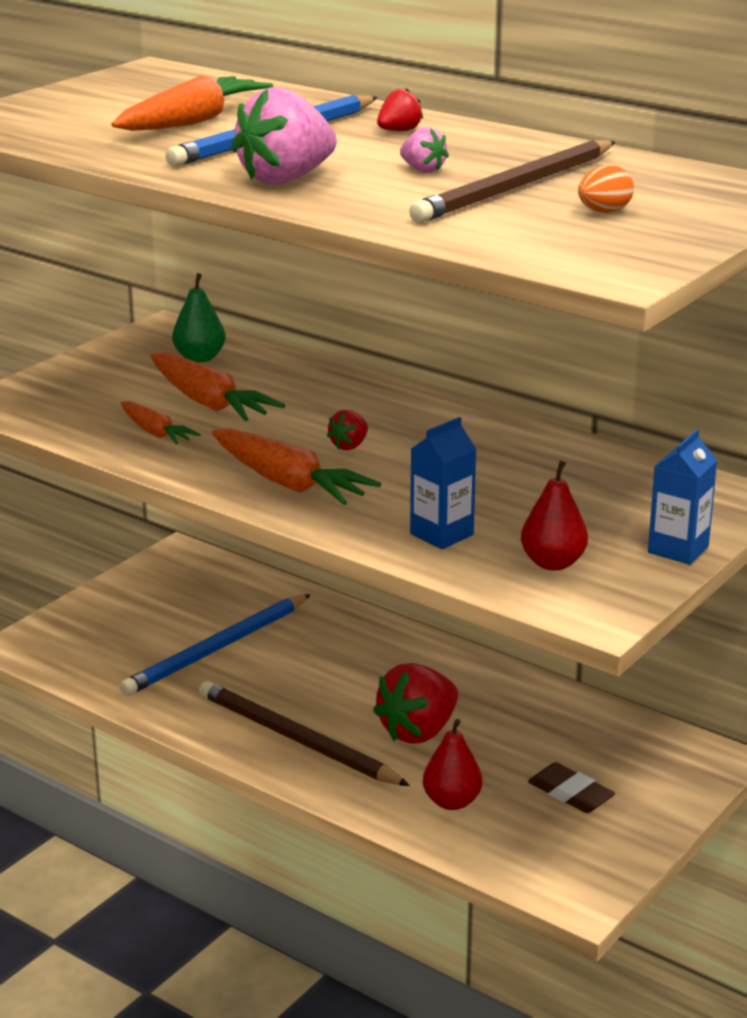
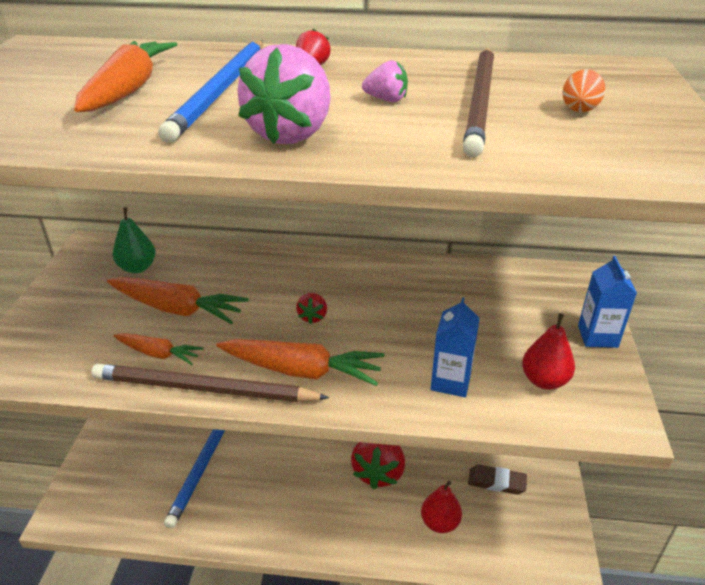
camera: 30 degrees left, 10 degrees up
brown pencil [199,681,410,786] -> brown pencil moved to [91,364,329,402]

